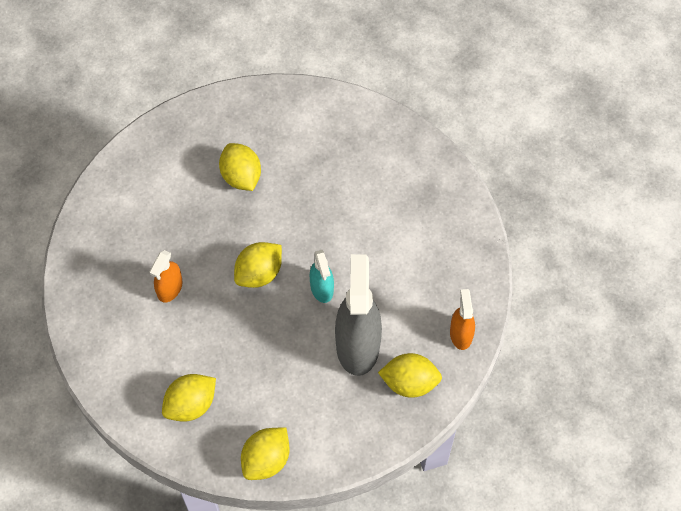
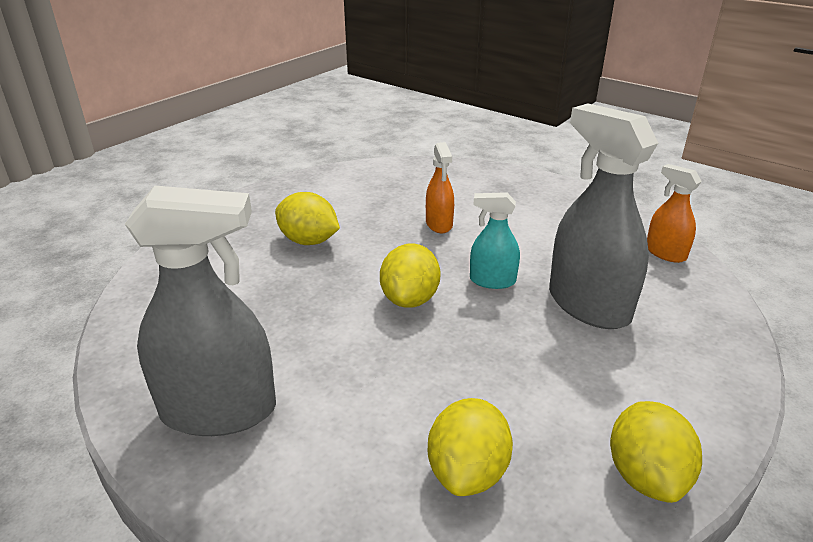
camera: 35 degrees left, 30 degrees down
orange spray bottle [149,250,183,303] -> orange spray bottle moved to [426,142,454,233]
turquoise spray bottle [310,250,334,303] -> turquoise spray bottle turned 150 degrees clockwise [470,192,520,289]
yellow lemon [378,353,442,398] -> none
none -> grey spray bottle [125,186,276,436]

